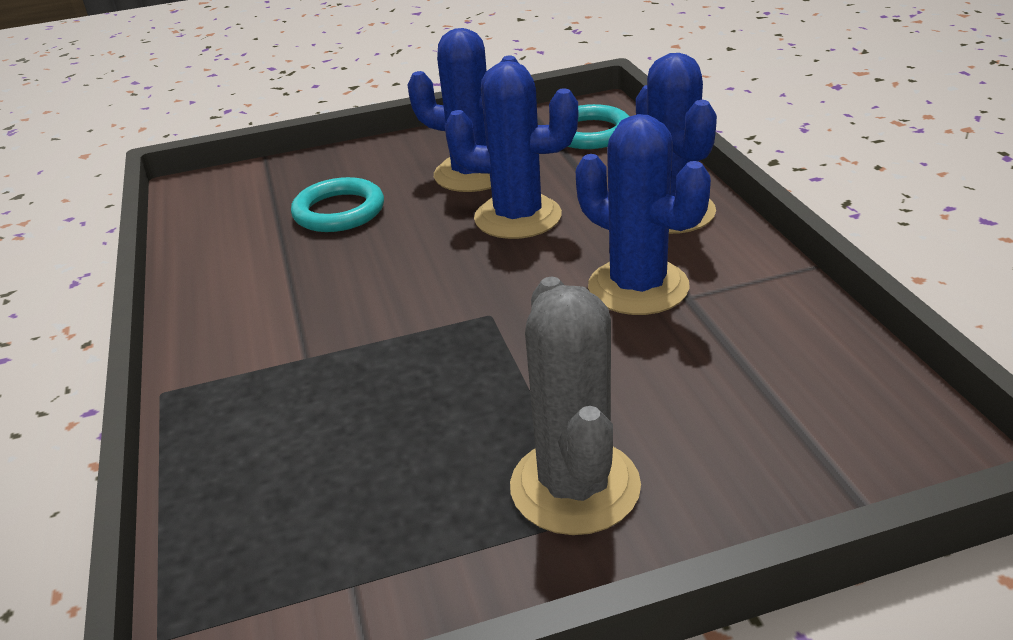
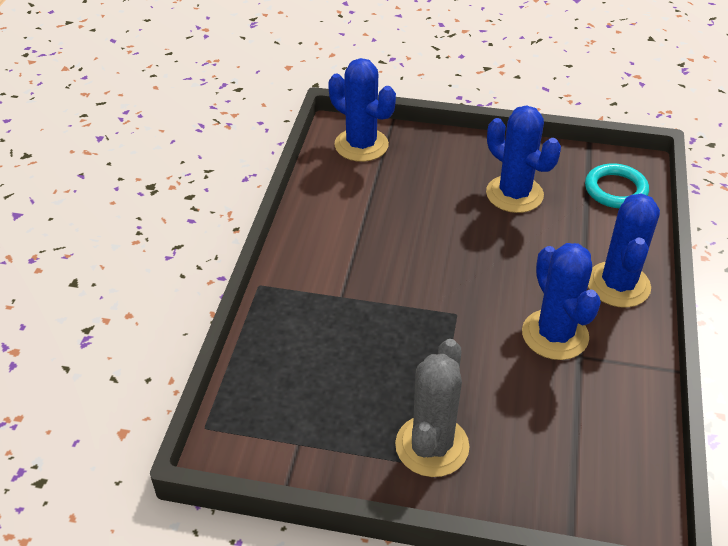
camera: 25 degrees right, 10 degrees up
turquoise ring [291,177,384,232] -> none
blue cactus [445,61,578,239] -> blue cactus moved to [328,58,396,162]

